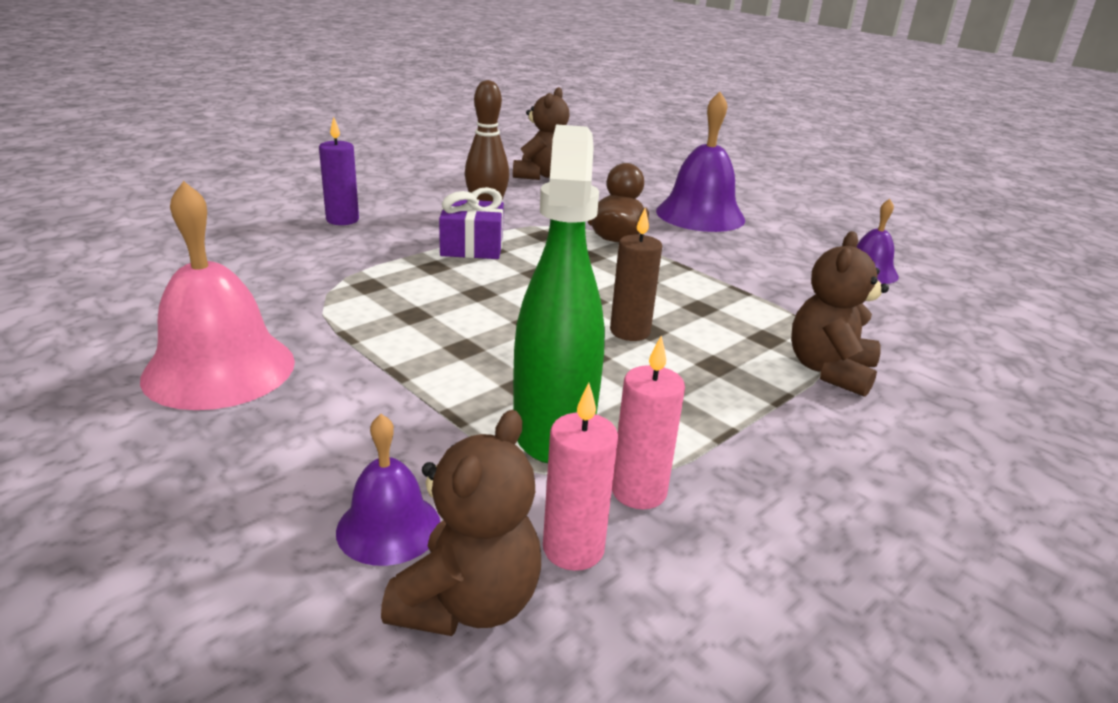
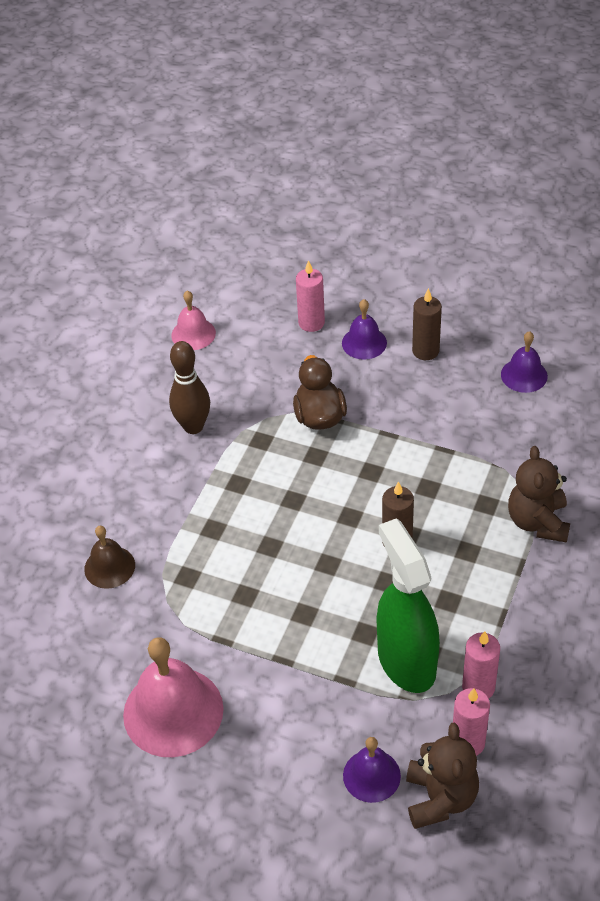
camera: 20 degrees left, 20 degrees up
purple candle [319,117,359,225] -> none
purple gift [439,187,504,259] -> none
brown teddy bear [513,87,570,180] -> pink bell [171,291,216,350]
purple bell [656,92,745,232] -> purple bell [342,299,387,360], size x0.55
none -> brown bell [84,526,135,589]
none -> pink candle [296,260,325,332]
none -> brown candle [412,288,442,360]

